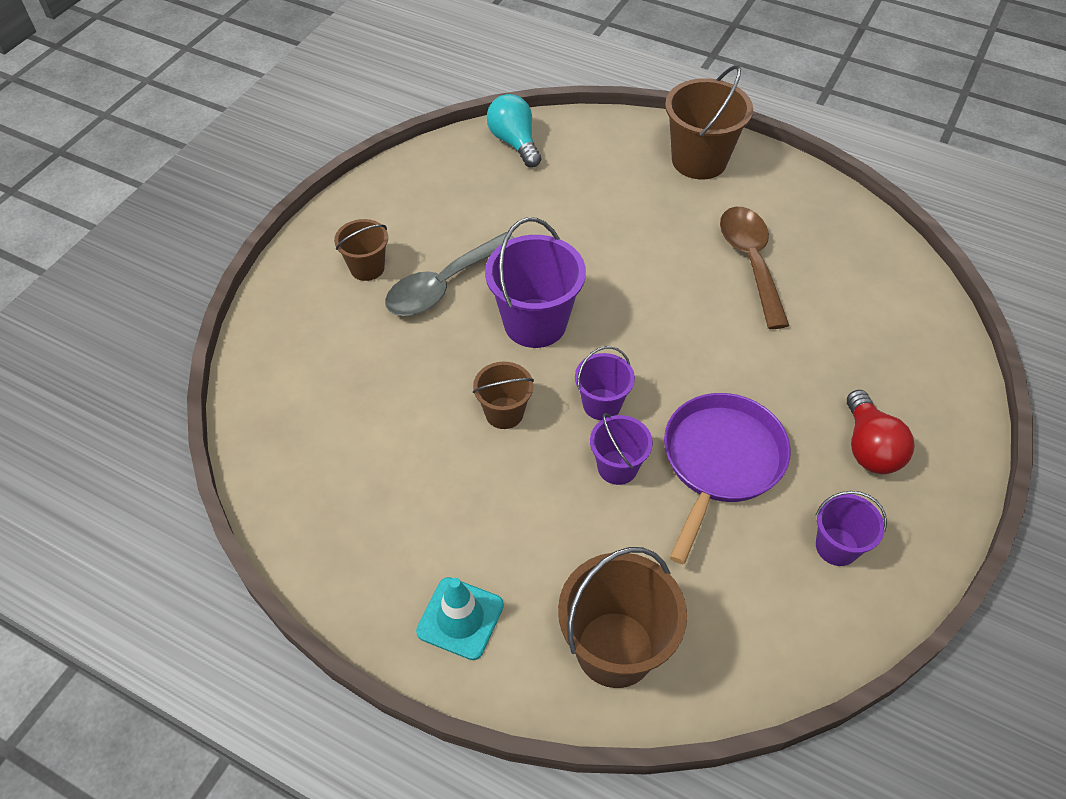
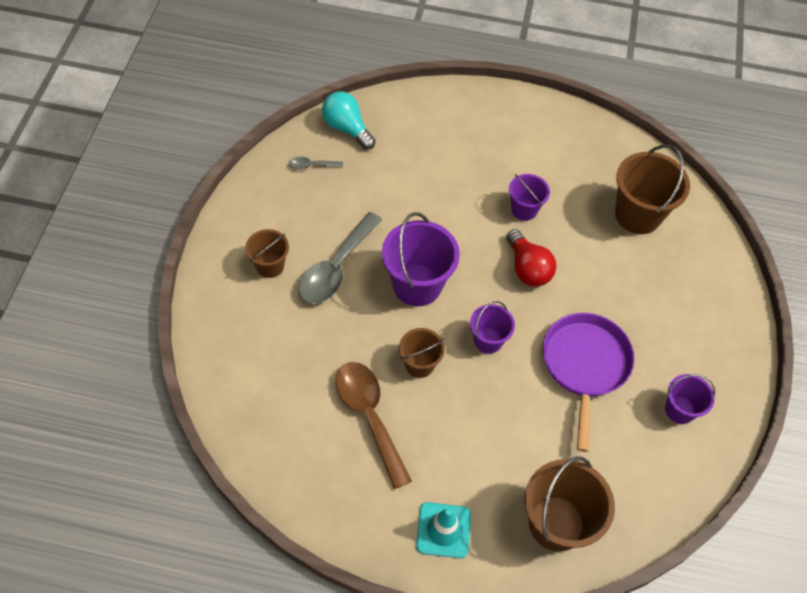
camera: 20 degrees left, 5 degrees up
purple bucket [590,413,653,485] -> purple bucket moved to [509,174,550,221]
brown bucket [665,65,753,179] -> brown bucket moved to [615,145,690,234]
brown spoon [720,207,789,329] -> brown spoon moved to [336,362,412,489]
red light bulb [847,390,915,474] -> red light bulb moved to [506,229,557,287]
none -> grey spoon [289,157,343,170]

